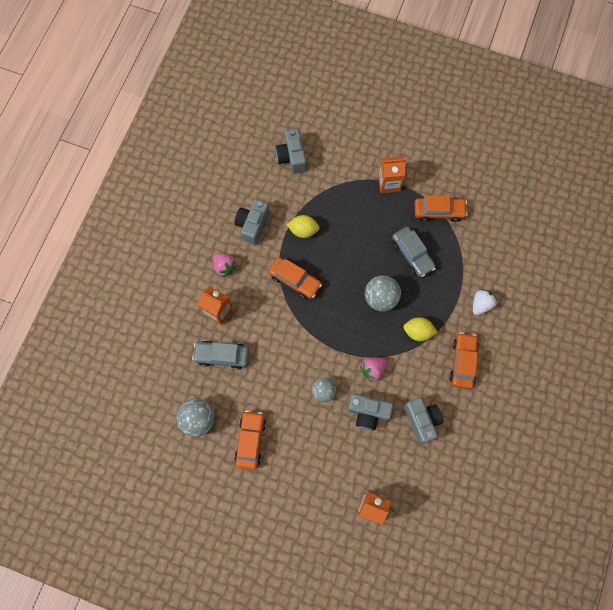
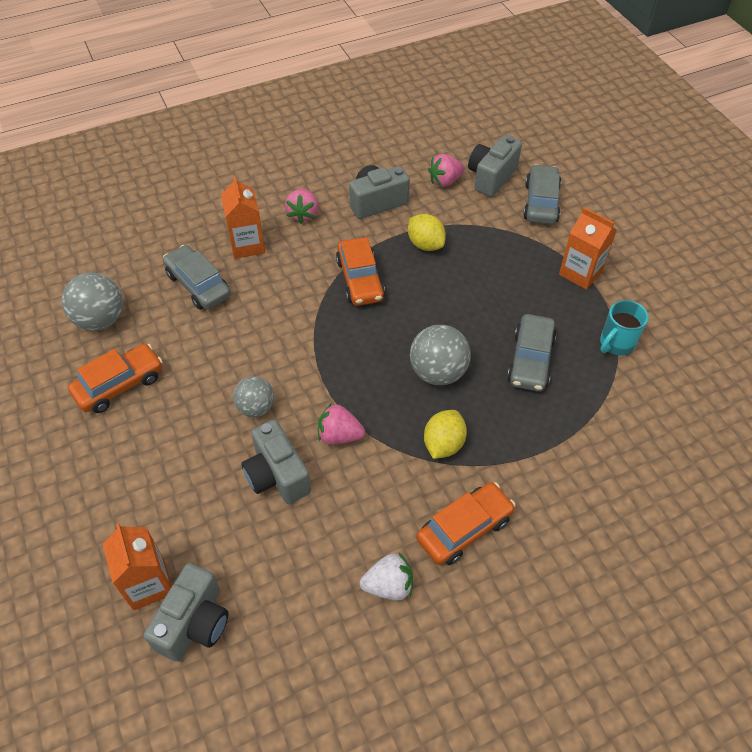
camera: 45 degrees right, 20 degrees down
yellow lemon [403,317,438,341] -> yellow lemon turned 60 degrees clockwise [424,410,467,459]
grey camera [404,397,444,444] -> grey camera moved to [144,563,229,662]
orange car [414,195,468,222] -> turquoise mug [600,300,648,356]
white strawberry [473,289,497,315] -> white strawberry moved to [360,553,413,601]
none -> pink strawberry [428,154,465,187]
none -> grey car [523,164,561,224]

